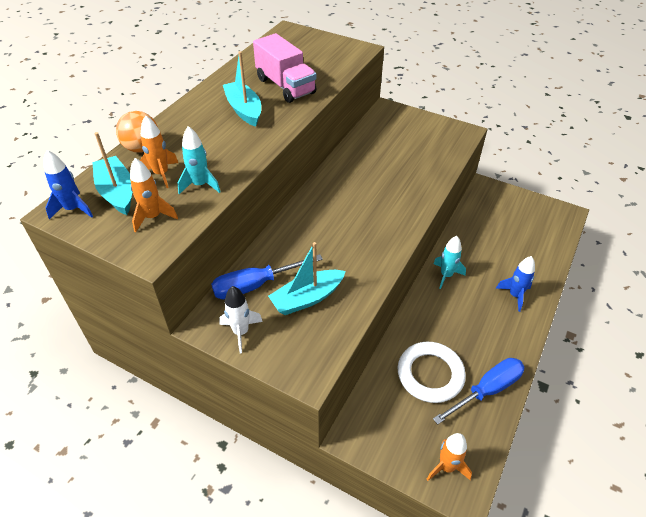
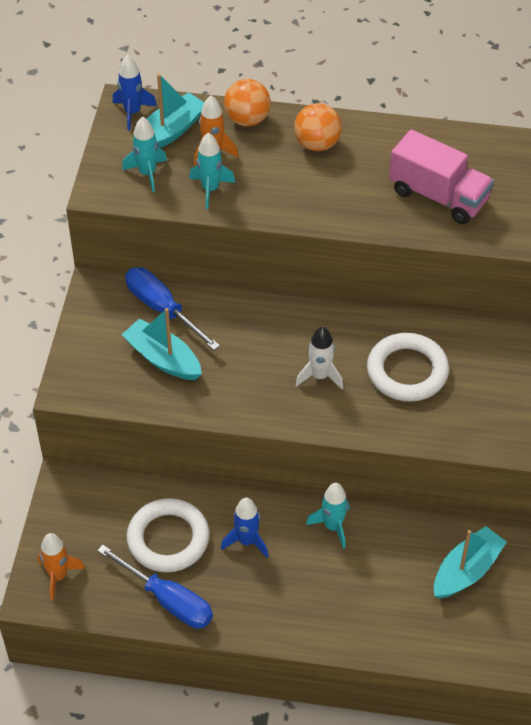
camera: 70 degrees right, 5 degrees up
orange rocket [130,158,178,232] -> turquoise rocket [122,117,167,192]
white rocket [219,286,263,353] -> white rocket moved to [295,326,343,389]
turquoise boat [223,51,261,127] -> turquoise boat moved to [434,526,507,599]
pink truck [253,33,316,103] -> pink truck turned 90 degrees counterclockwise [389,129,494,224]
blue rocket [496,256,535,312] -> blue rocket moved to [221,497,268,557]
none -> orange ball [294,103,342,151]
none -> white ring [367,333,449,402]

